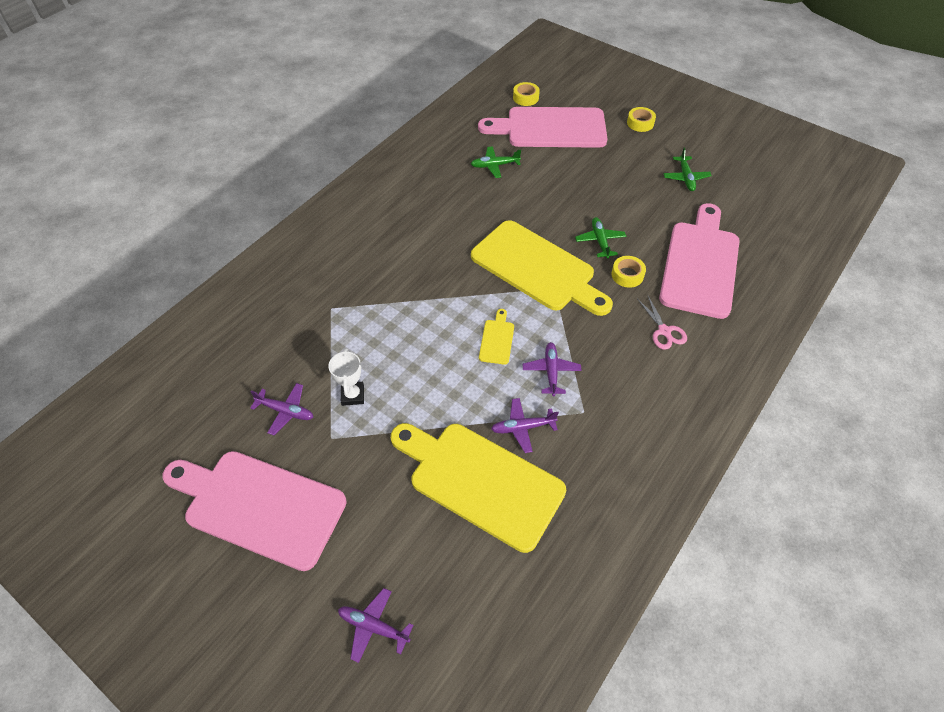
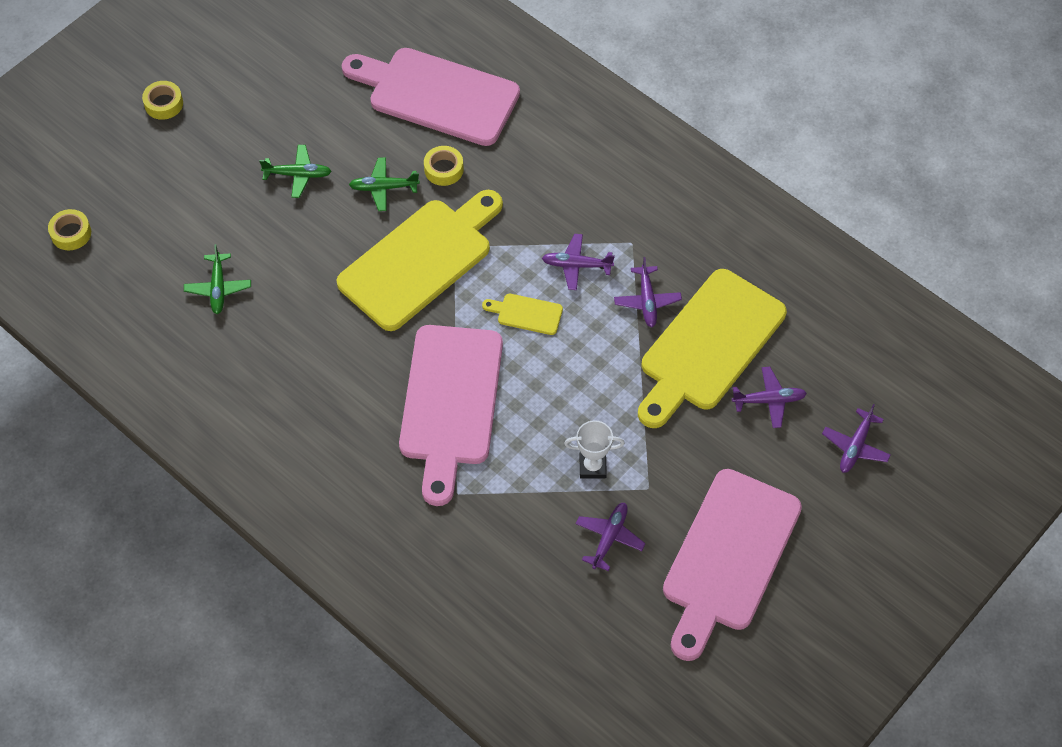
camera: 85 degrees left, 5 degrees up
pink cutting board [478,107,608,148] -> pink cutting board moved to [399,325,503,506]
pink scissors [637,296,687,350] -> none
green plane [663,148,712,191] -> green plane moved to [259,145,332,198]
none -> purple plane [732,367,807,428]

